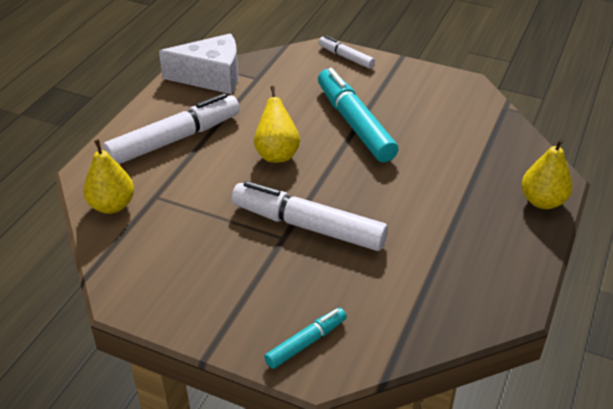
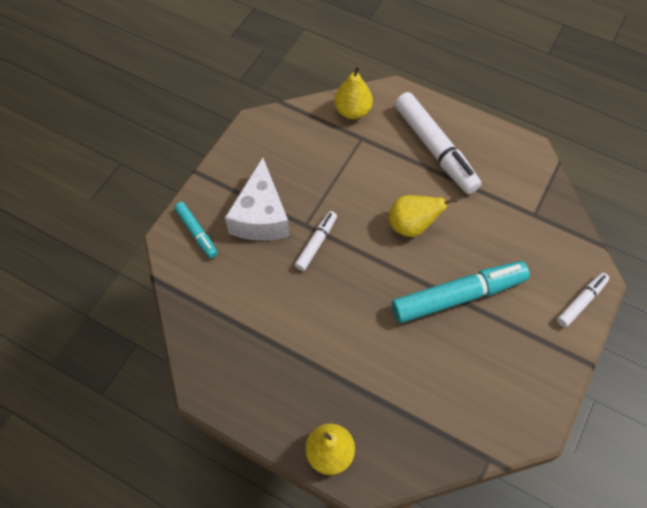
camera: 95 degrees right, 20 degrees up
white cheese [159,34,238,94] -> white cheese moved to [225,158,290,241]
white marker [231,181,388,251] -> white marker [295,211,337,271], size x0.52

